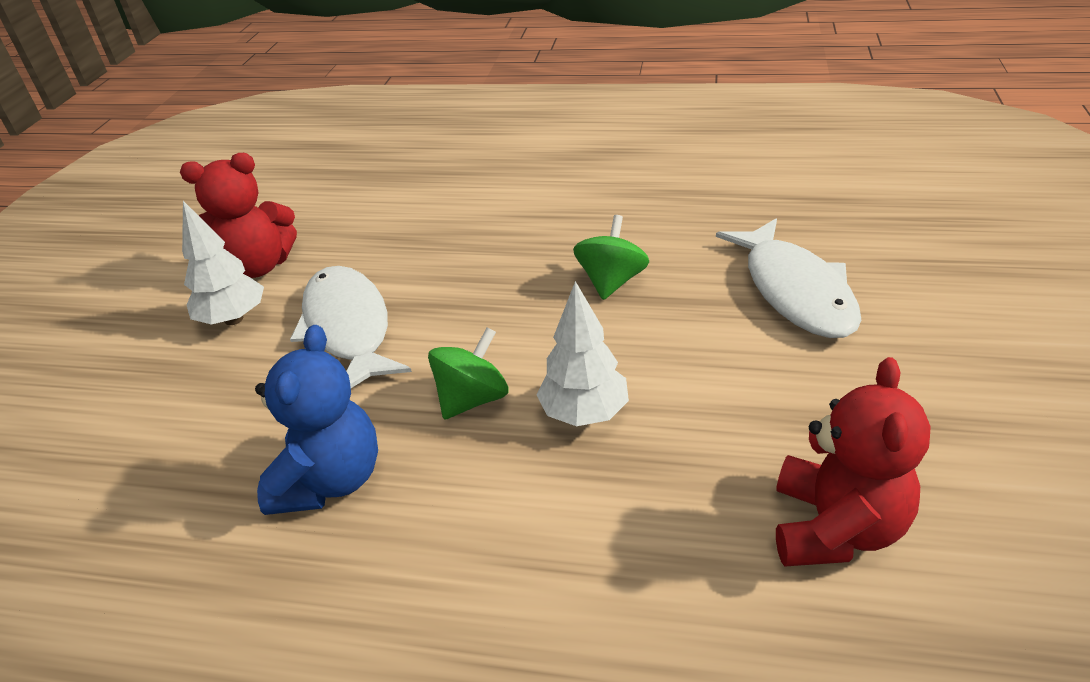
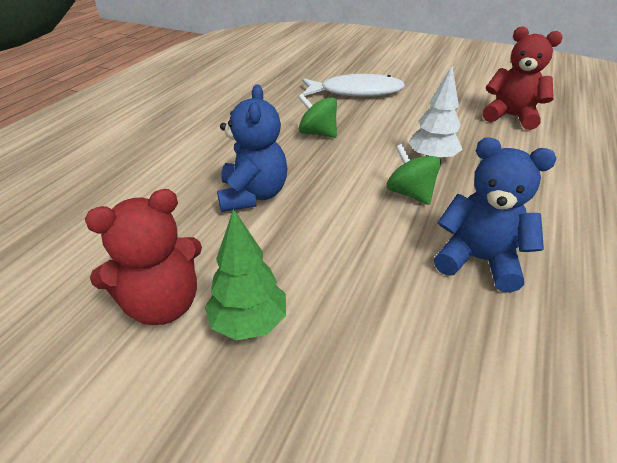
camera: 80 degrees left, 0 degrees up
red teddy bear [180,153,297,278] -> red teddy bear turned 60 degrees clockwise [85,189,202,325]
white tree [182,201,264,325] -> green tree [205,209,286,341]
white fish [290,266,412,388] -> none
none -> blue teddy bear [217,85,287,212]

